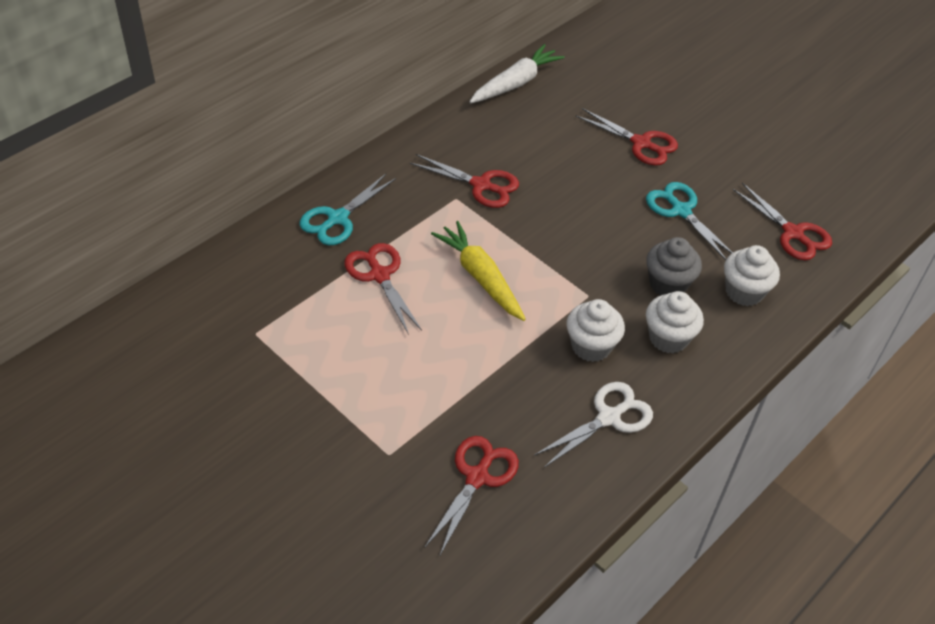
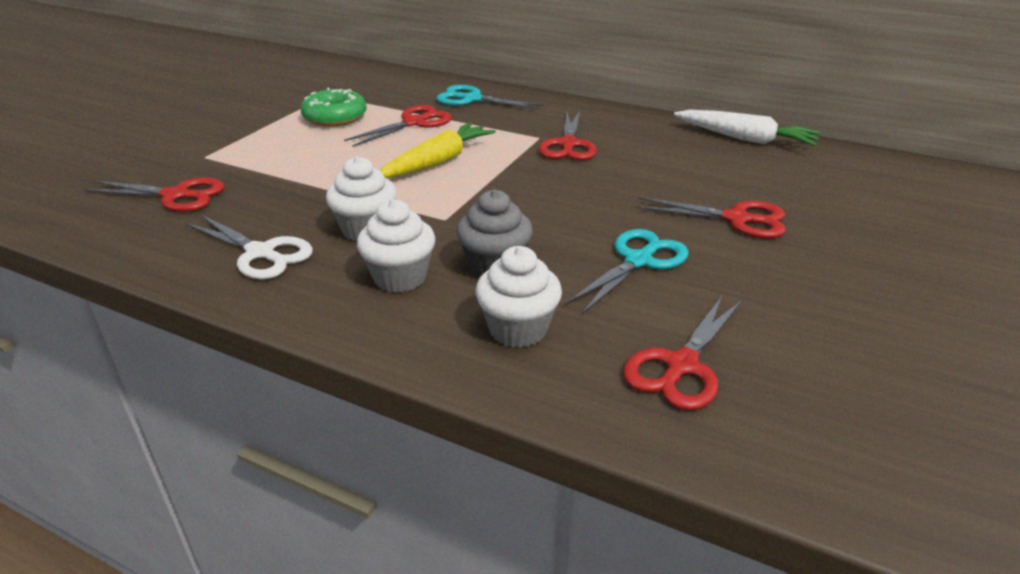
camera: 75 degrees right, 15 degrees down
red scissors [576,108,678,166] -> red scissors turned 90 degrees counterclockwise [635,197,786,239]
none -> green donut [301,88,367,127]

